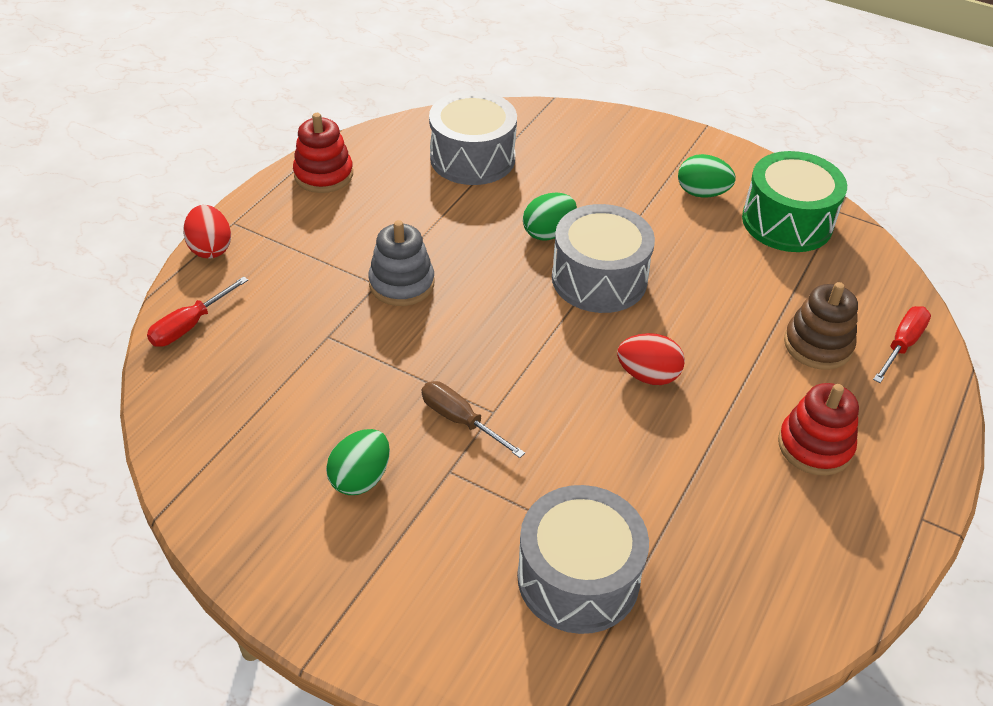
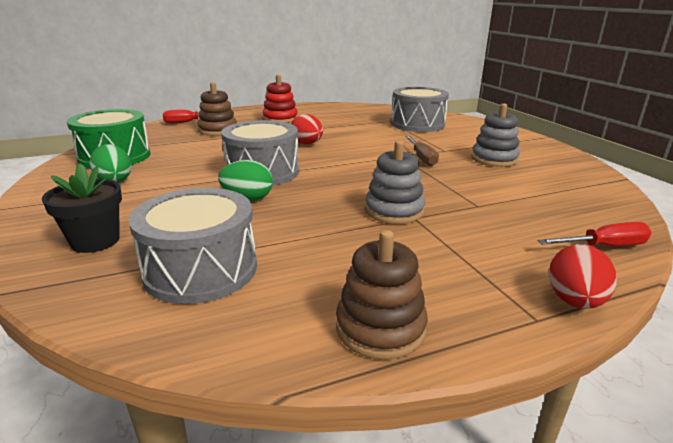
camera: 140 degrees left, 20 degrees down
red stacking toy [293,113,353,193] -> brown stacking toy [336,230,428,360]
green egg [326,429,390,495] -> grey stacking toy [471,103,520,167]
none -> black flower pot [42,163,122,253]

